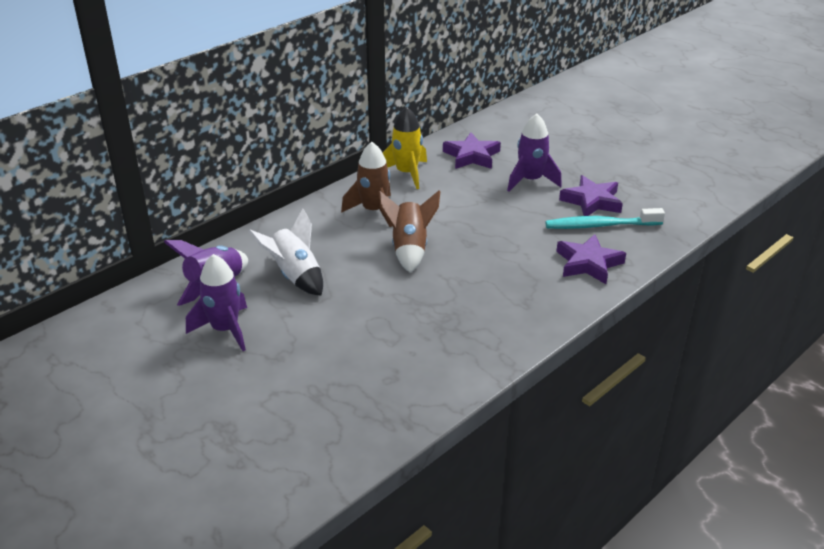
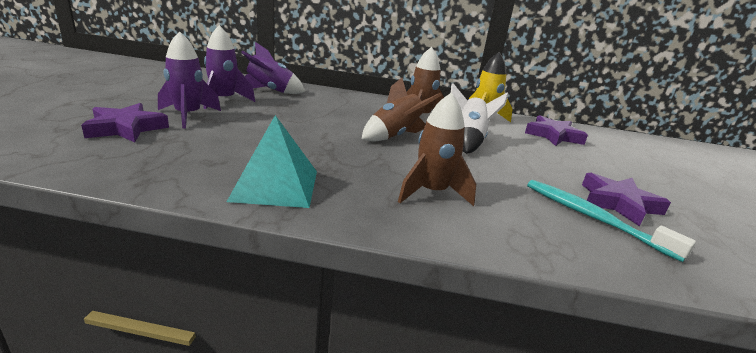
camera: 50 degrees right, 10 degrees down
white rocket [248,208,323,296] -> white rocket moved to [451,83,509,153]
purple rocket [507,114,562,192] -> purple rocket moved to [158,31,221,129]
purple star [556,234,626,284] -> purple star moved to [81,103,169,142]
none -> turquoise pyramid [227,115,317,208]
none -> brown rocket [398,92,476,206]

